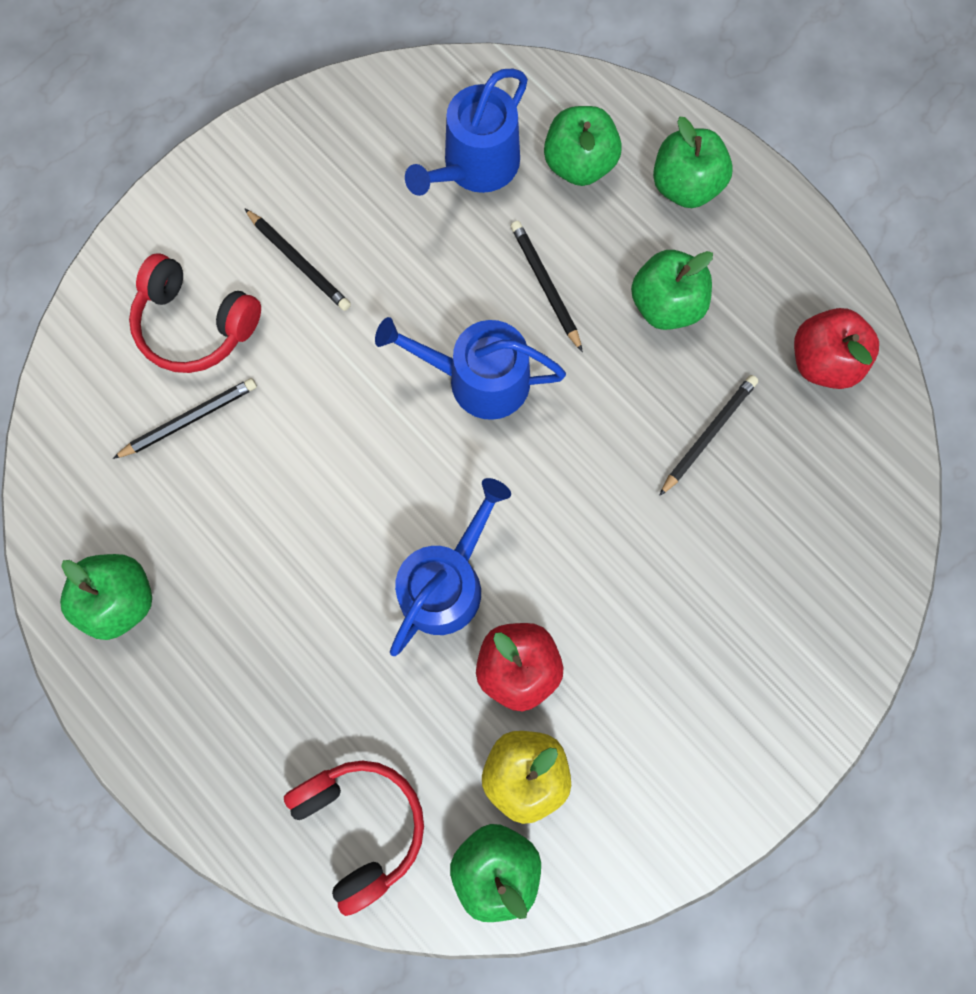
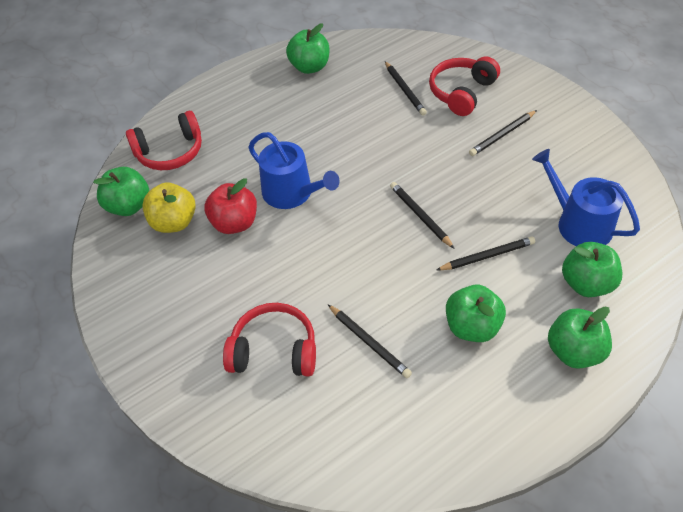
camera: 100 degrees right, 25 degrees down
blue watering can [375,317,566,420] -> black pencil [390,182,455,249]
red apple [794,308,879,389] -> none
none -> red headphones [223,303,316,376]

